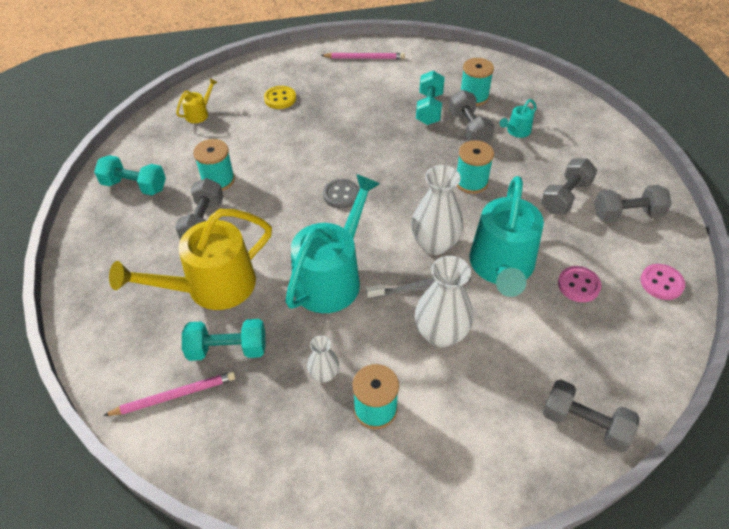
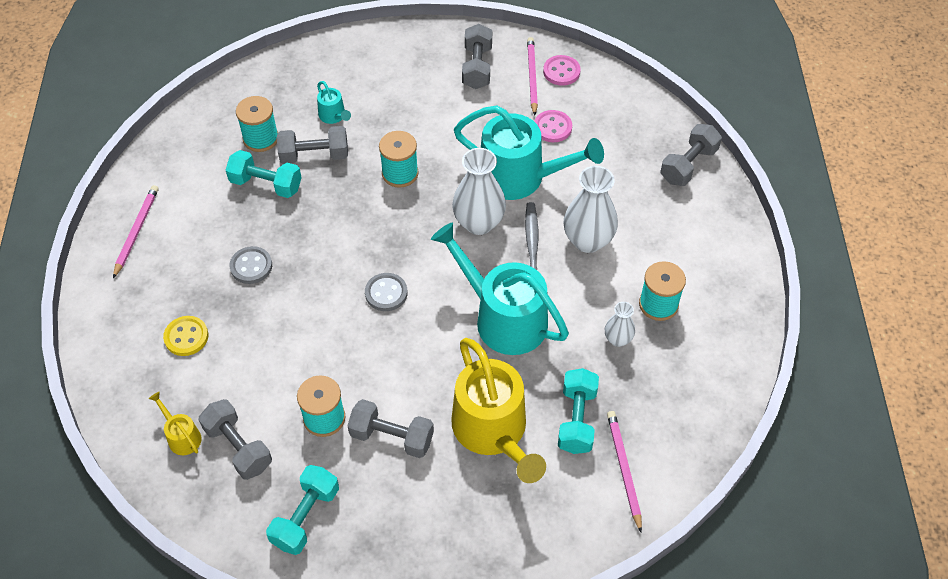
camera: 80 degrees left, 5 degrees up
grey dumbbell [541,158,597,215] -> grey dumbbell moved to [198,399,272,480]
none -> grey button [229,246,272,284]
none -> pink pencil [527,37,538,115]

